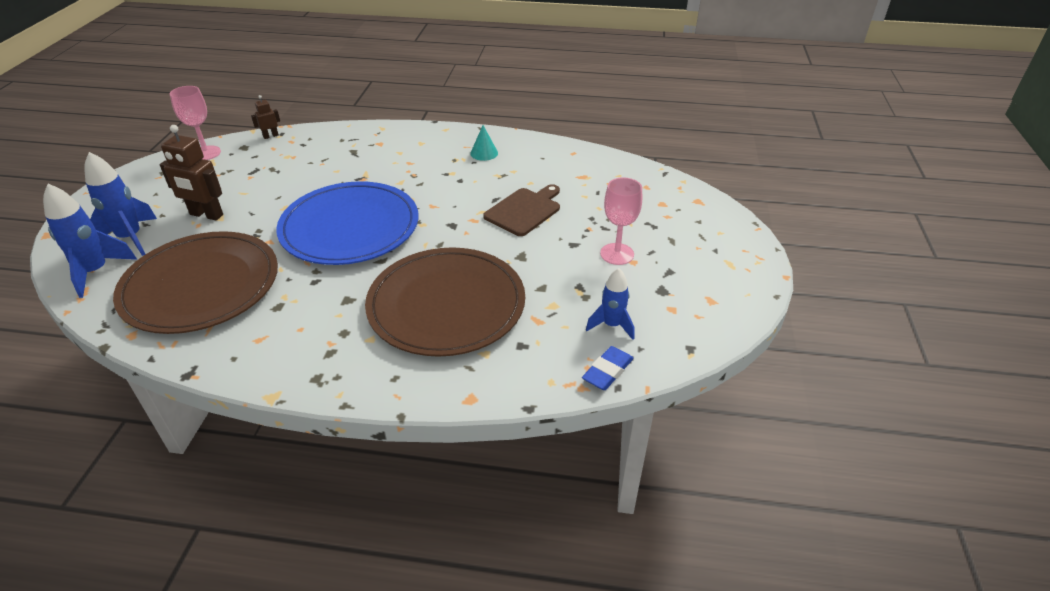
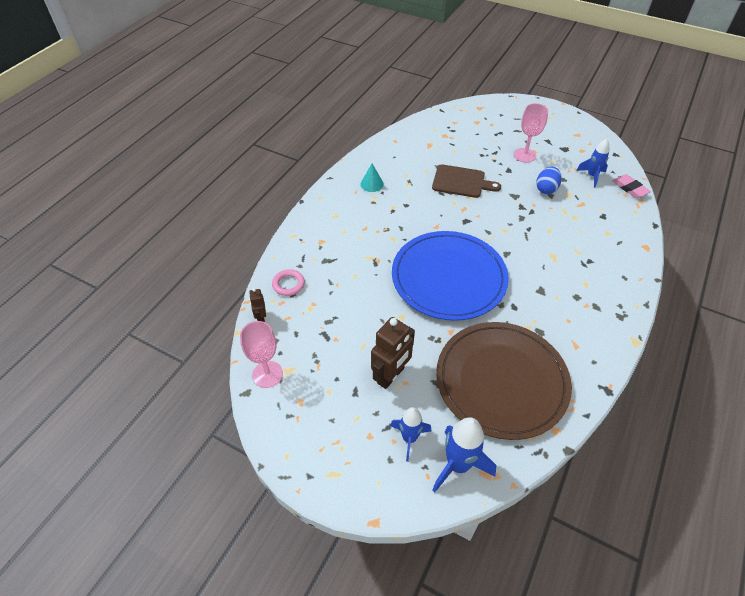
camera: 70 degrees left, 10 degrees up
blue rocket [84,152,157,256] -> blue rocket [390,407,431,462], size x0.66
brown plate [365,247,525,357] -> none
brown cutting board [483,184,560,236] -> brown cutting board turned 135 degrees clockwise [432,164,501,198]
blue eraser [582,346,633,390] -> pink eraser [612,174,651,198]
none -> pink ring [272,269,305,296]
none -> blue egg [536,167,562,194]

